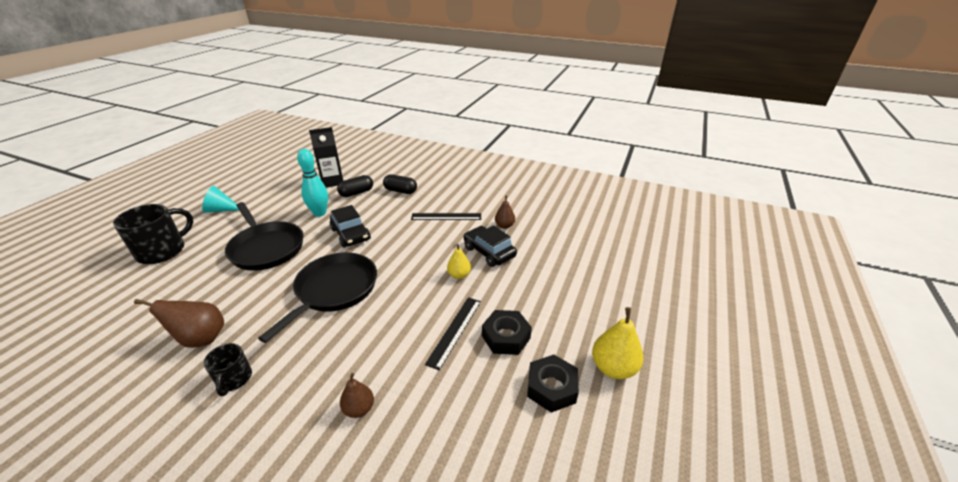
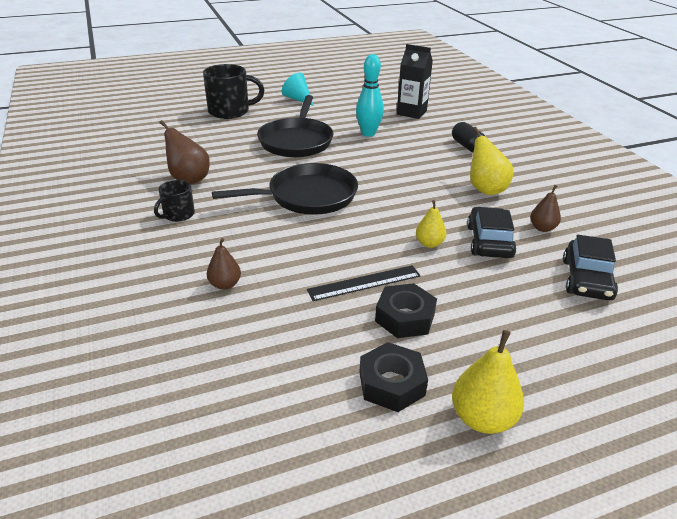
camera: 45 degrees right, 0 degrees up
black car [330,205,371,248] -> black car moved to [563,235,618,300]
black capsule [337,175,373,197] -> none
black ruler [411,213,481,220] -> yellow pear [470,127,514,195]

